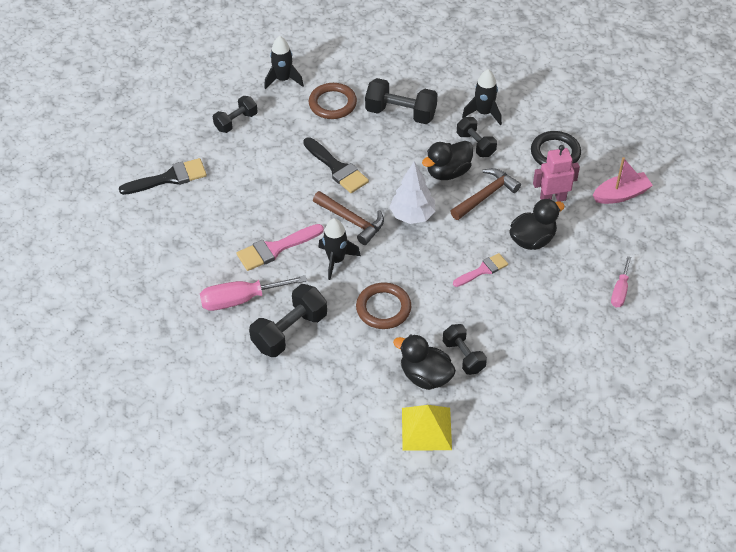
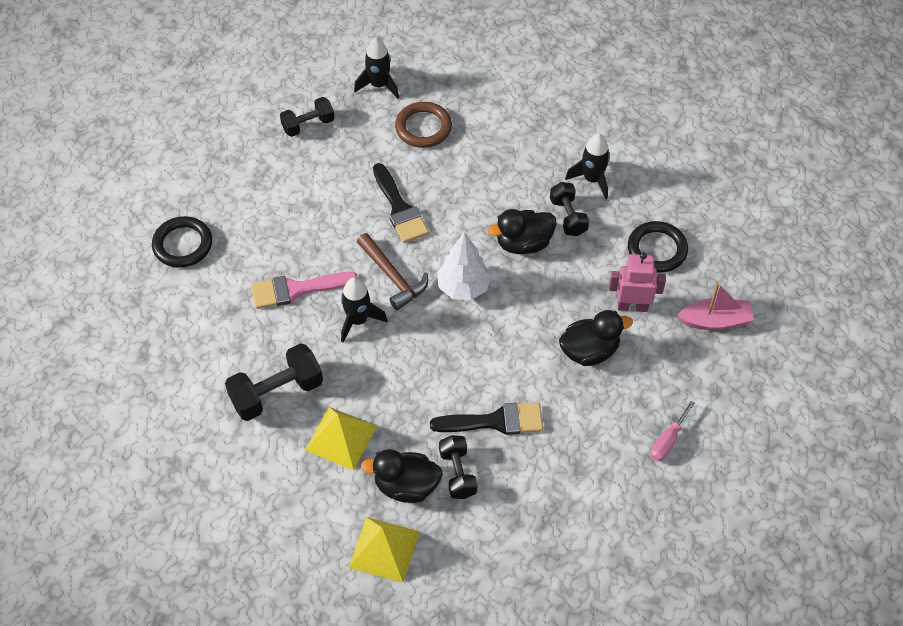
camera: 15 degrees right, 5 degrees up
black brush [119,158,207,195] -> black brush moved to [430,403,543,435]
pink screwdriver [200,275,307,311] -> none
brown ring [356,282,411,329] -> none
black dumbbell [365,78,437,124] -> none
black duck [393,334,456,390] -> black duck turned 45 degrees counterclockwise [361,449,443,503]
brown hammer [450,168,521,220] -> none
pink brush [453,253,508,287] -> none
none -> black ring [152,216,212,268]
none -> yellow pyramid [305,407,377,470]

